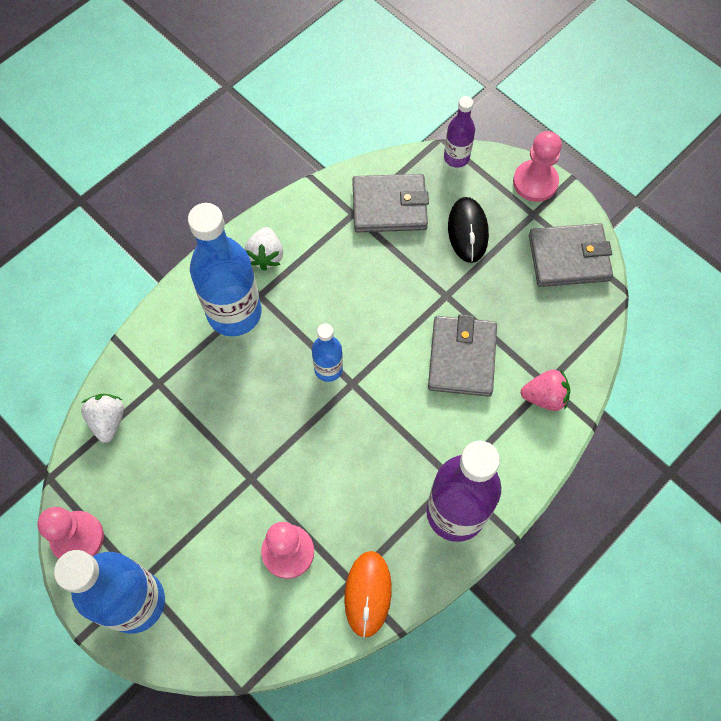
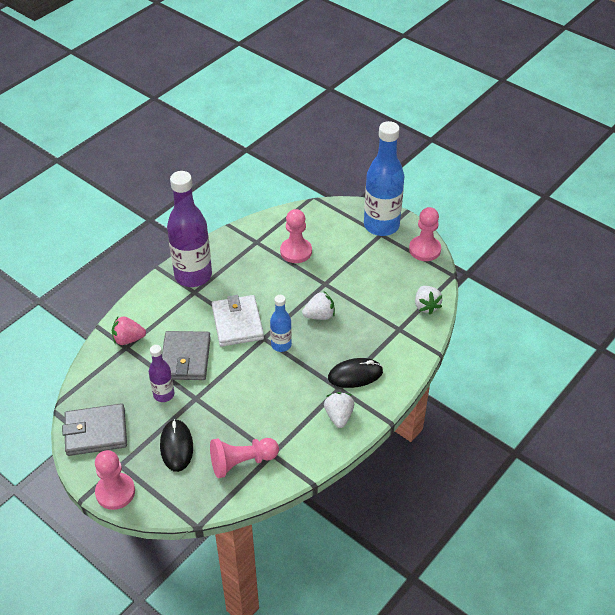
camera: 175 degrees right, 20 degrees down
blue bottle [188,203,261,336] -> black mouse [328,358,383,388]
orange mouse [344,551,392,638] -> none
grey wallet [352,174,429,232] -> pink pawn [210,438,279,478]
purple bottle [444,96,475,168] -> purple bottle moved to [149,345,175,402]
none -> white wallet [212,295,264,347]
none -> white strawberry [302,291,335,320]

